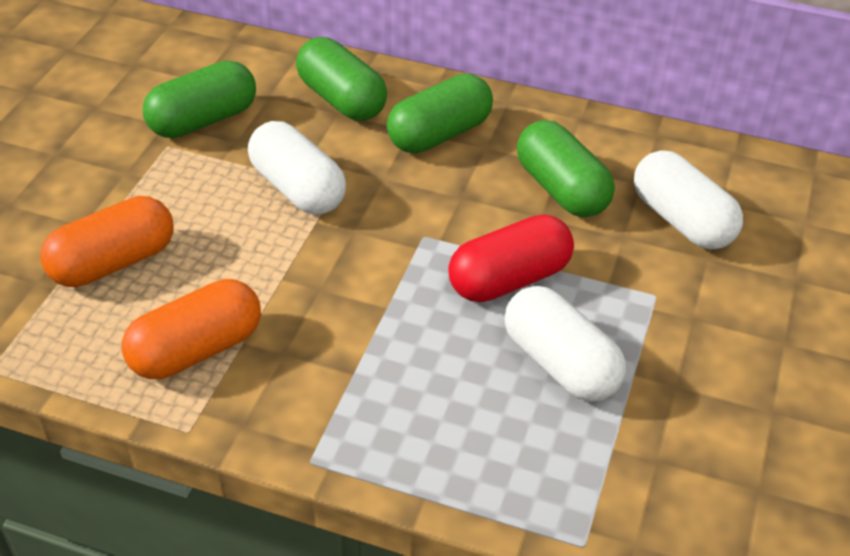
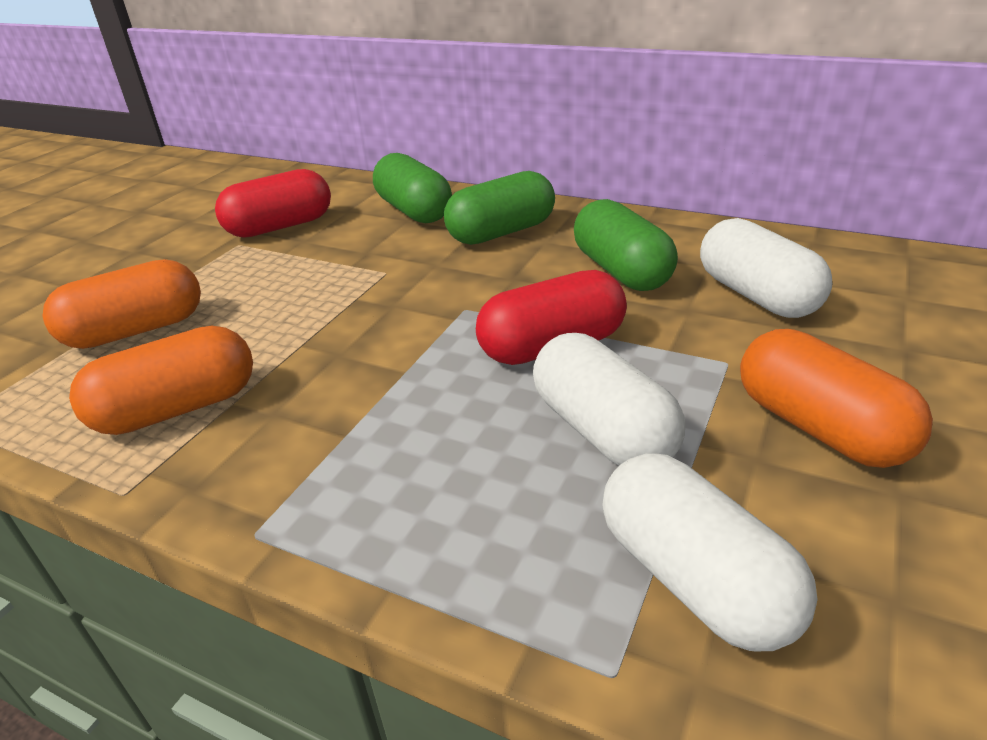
camera: 10 degrees right, 10 degrees down
green capsule [143,60,256,138] -> red capsule [215,169,331,238]
white capsule [248,121,346,215] -> white capsule moved to [602,453,818,652]
none -> orange capsule [740,329,933,468]

